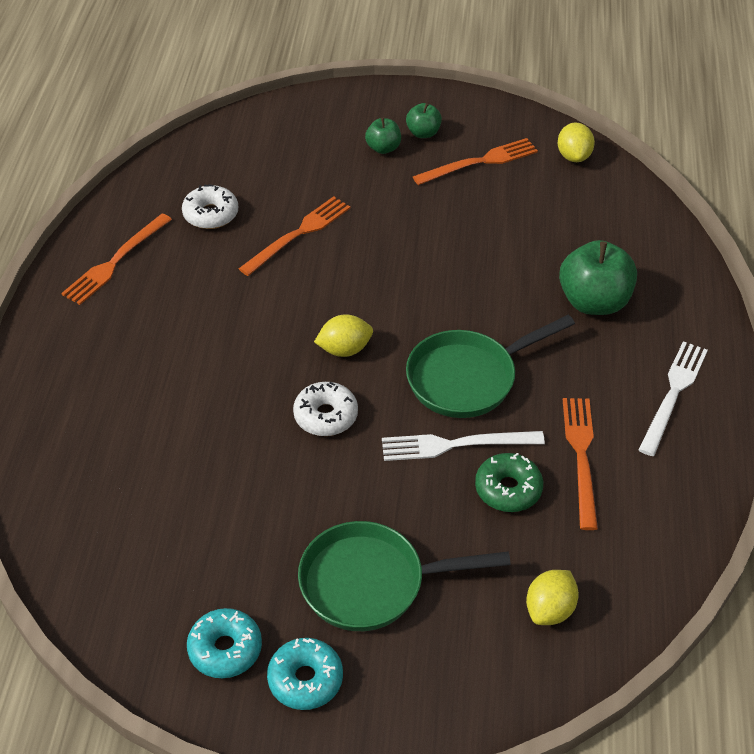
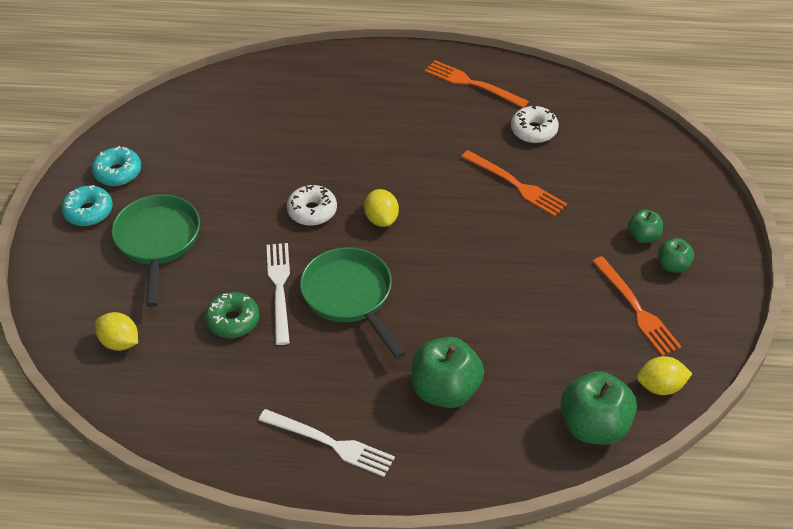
camera: 90 degrees right, 0 degrees up
orange fork [563,398,598,530] -> none
none -> green apple [561,371,637,445]

